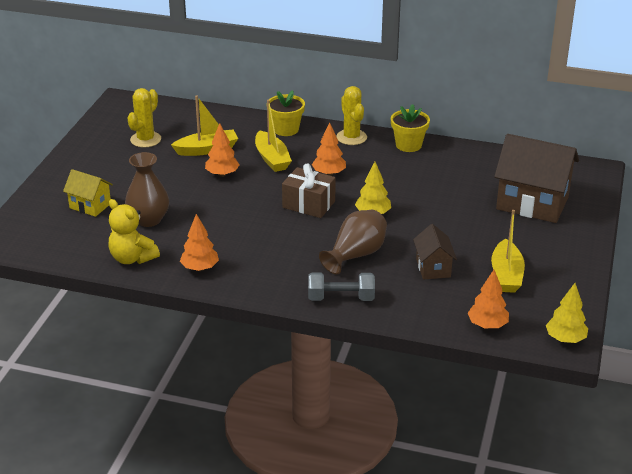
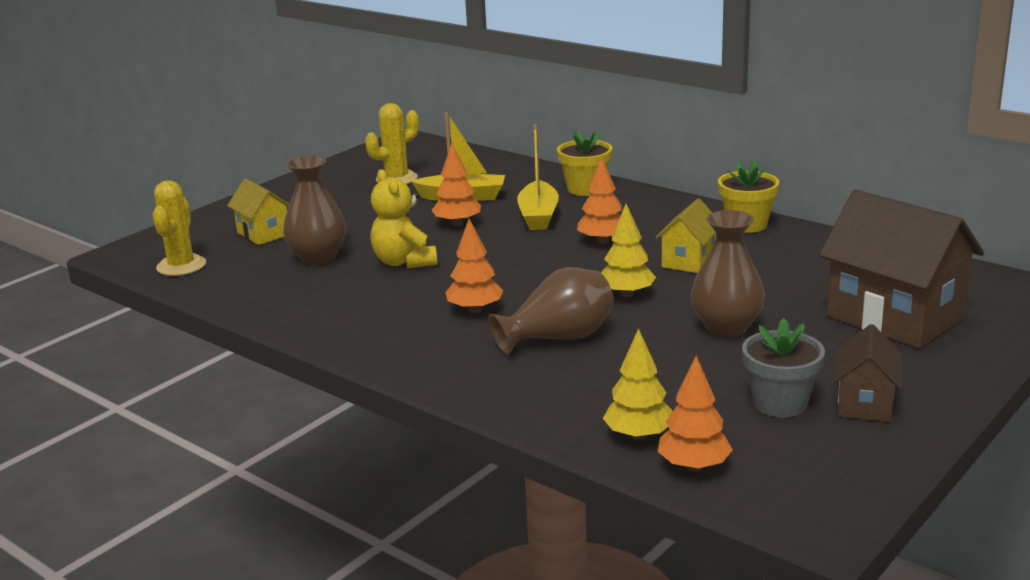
camera: 25 degrees right, 10 degrees down
yellow teddy bear [108,199,160,264] -> yellow teddy bear moved to [370,169,437,269]
orange tree [180,214,219,271] -> orange tree moved to [446,219,504,313]
brown gift [282,163,336,218] -> none
grey dumbbell [308,272,375,301] -> none
yellow cactus [336,86,367,145] -> yellow cactus moved to [153,180,206,276]
brown house [413,224,457,280] -> brown house moved to [833,324,903,422]
yellow boat [491,210,525,293] -> grey flower pot [742,318,825,417]
yellow tree [546,283,588,343] -> yellow tree moved to [603,328,672,440]
none -> yellow house [656,198,716,273]
none -> brown vase [691,210,765,337]

